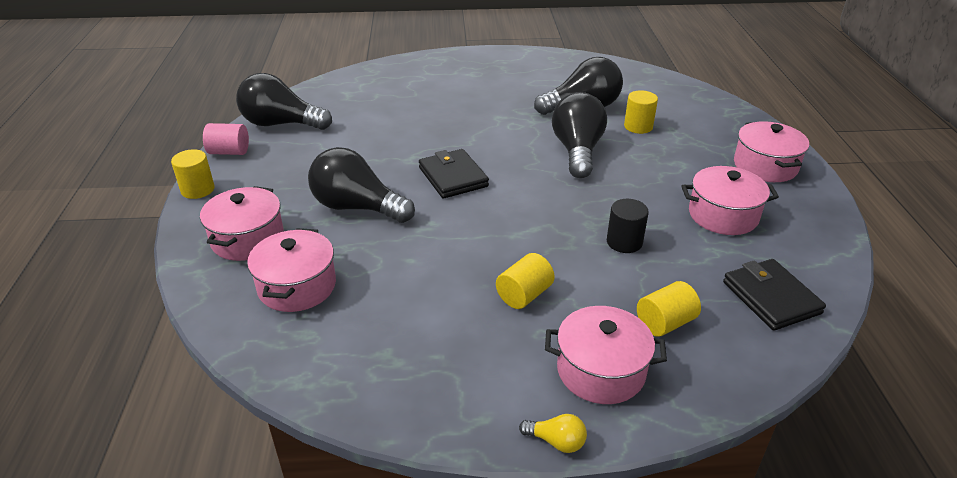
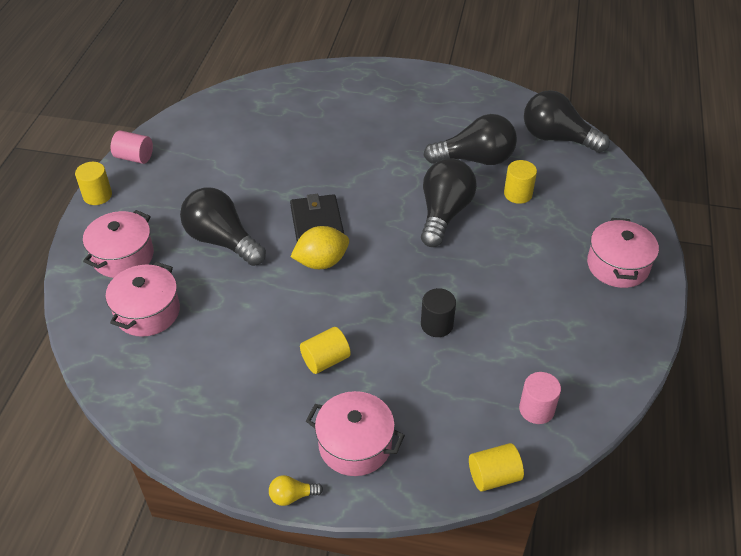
camera: 15 degrees right, 10 degrees up
black light bulb [236,73,332,130] -> black light bulb moved to [524,90,610,153]
yellow light bulb [519,414,587,453] -> yellow light bulb turned 135 degrees clockwise [269,475,323,506]
yellow cylinder [637,281,701,337] -> yellow cylinder moved to [469,443,524,492]
pink pot [681,166,779,235] -> none
black wallet [723,259,826,331] -> pink cylinder [519,372,561,424]
none -> yellow lemon [290,226,349,269]

